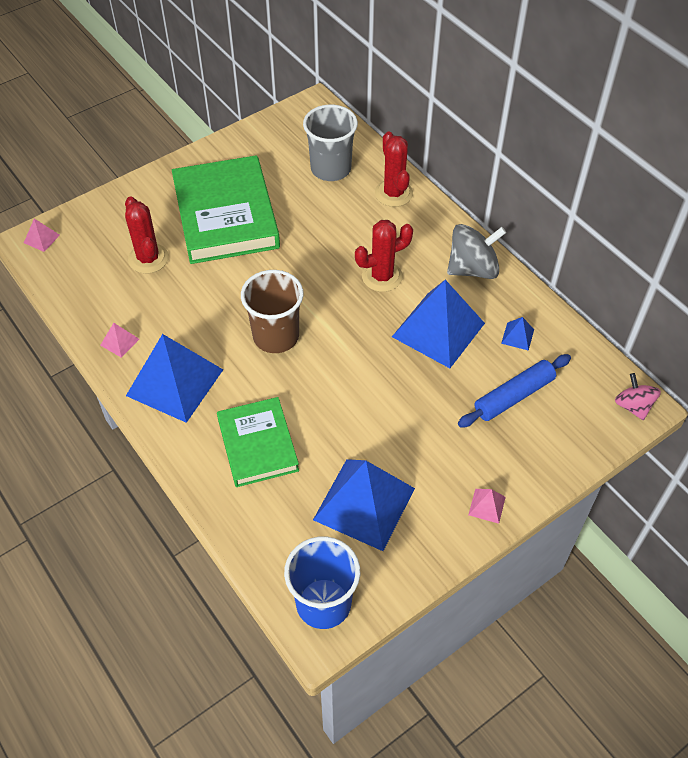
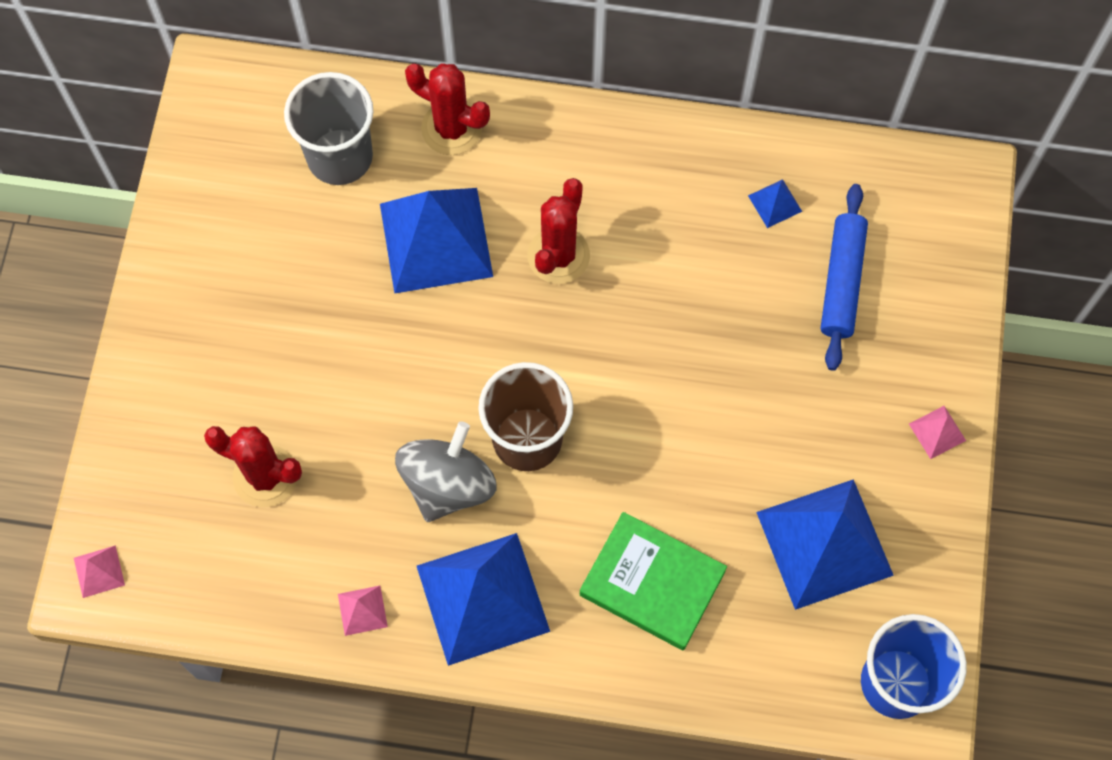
camera: 45 degrees left, 15 degrees up
green book [172,155,280,264] -> none
blue pyramid [392,280,485,368] -> blue pyramid moved to [380,188,493,294]
grey spinning top [447,224,506,279] -> grey spinning top moved to [395,421,497,522]
pink spinning top [615,373,661,420] -> none

